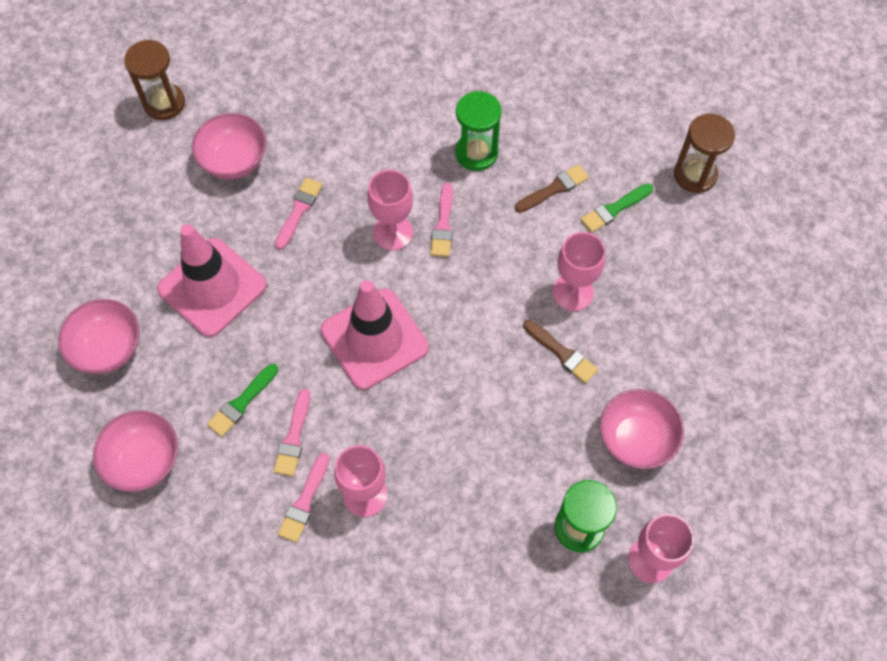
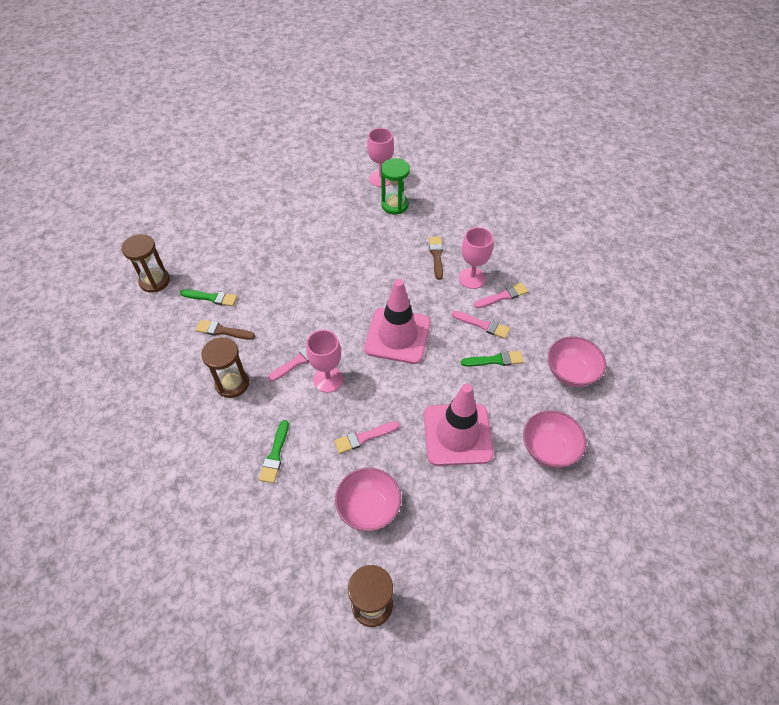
camera: 135 degrees left, 10 degrees down
pink brush [274,388,310,476] -> pink brush turned 60 degrees clockwise [452,311,510,339]
green hourglass [455,91,502,171] -> brown hourglass [201,337,249,398]
brown brush [523,319,598,384] -> brown brush moved to [429,237,443,280]
pink goblet [553,232,605,311] -> none
pink bowl [600,389,684,469] -> none
none -> green brush [259,420,289,483]

